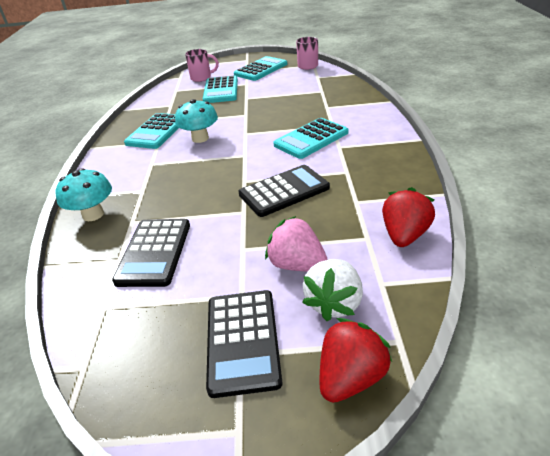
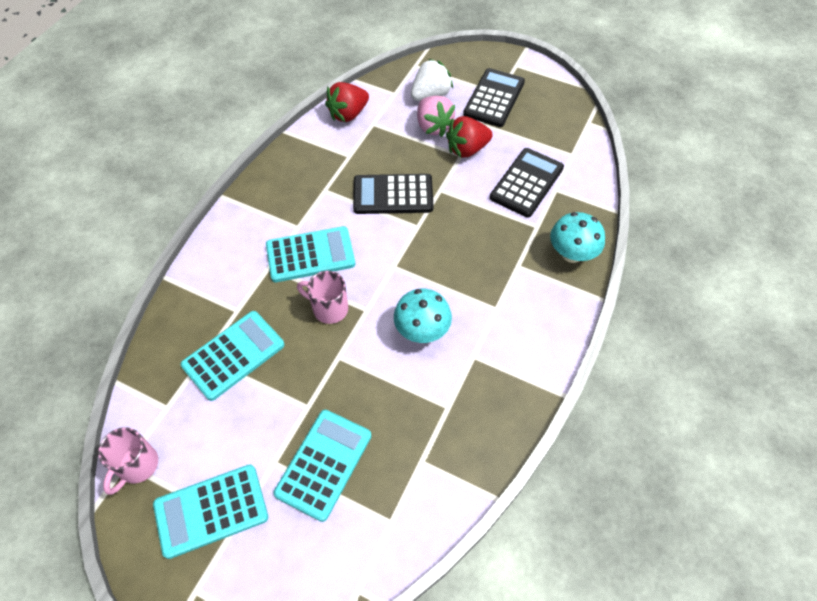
camera: 155 degrees left, 20 degrees up
turquoise calculator [124,113,179,149] -> turquoise calculator moved to [181,311,285,401]
pink mug [185,49,219,82] -> pink mug moved to [297,271,348,324]
red strawberry [319,318,392,403] -> red strawberry moved to [446,116,493,158]

